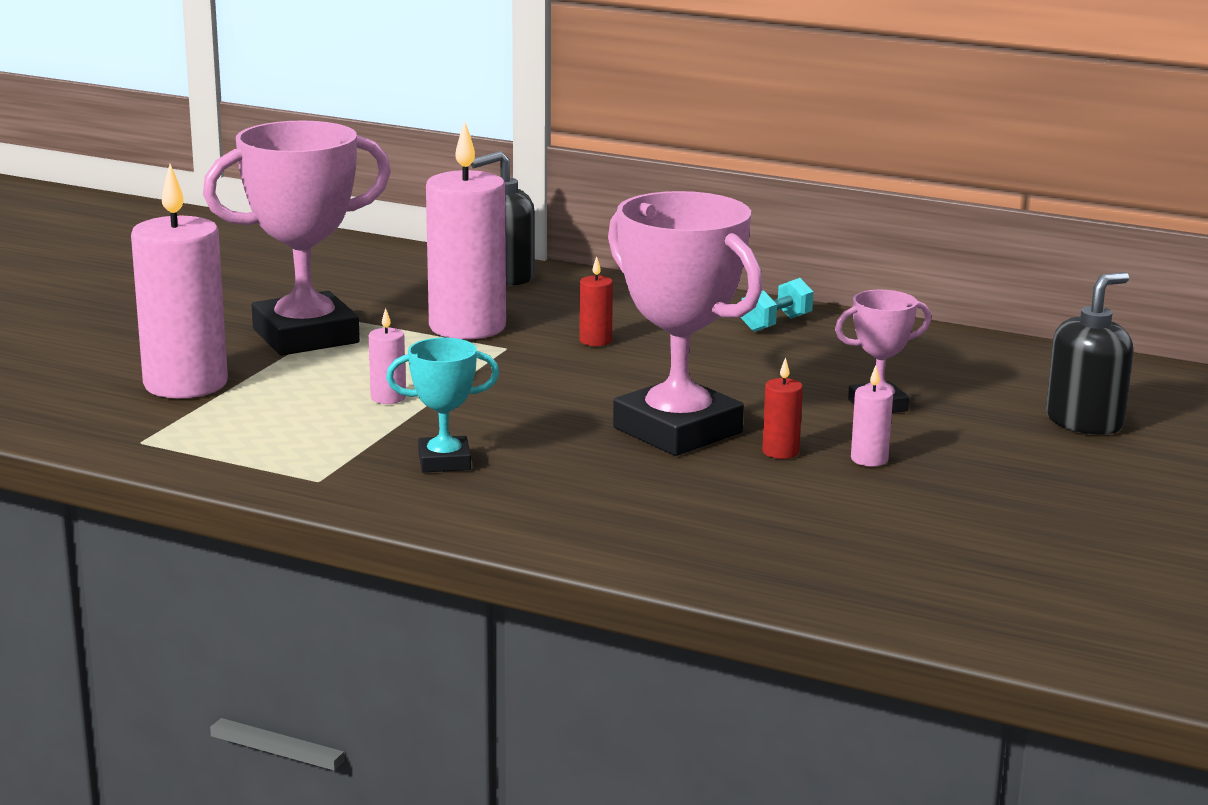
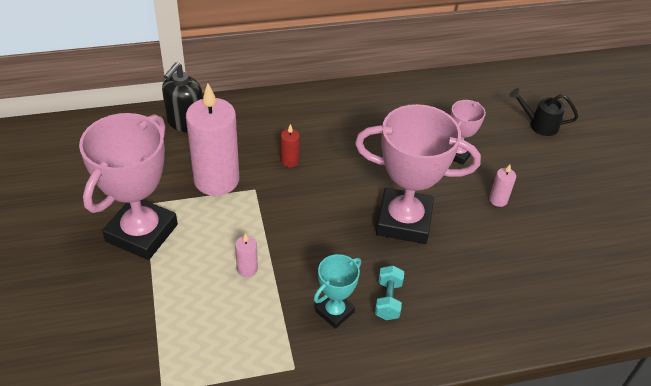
camera: 40 degrees left, 25 degrees up
pink candle [131,164,228,398] -> none
turquoise dumbbell [741,278,813,332] -> turquoise dumbbell moved to [375,265,404,320]
red candle [762,357,803,459] -> none
black soap dispenser [1046,272,1133,435] -> black watering can [509,88,578,136]

